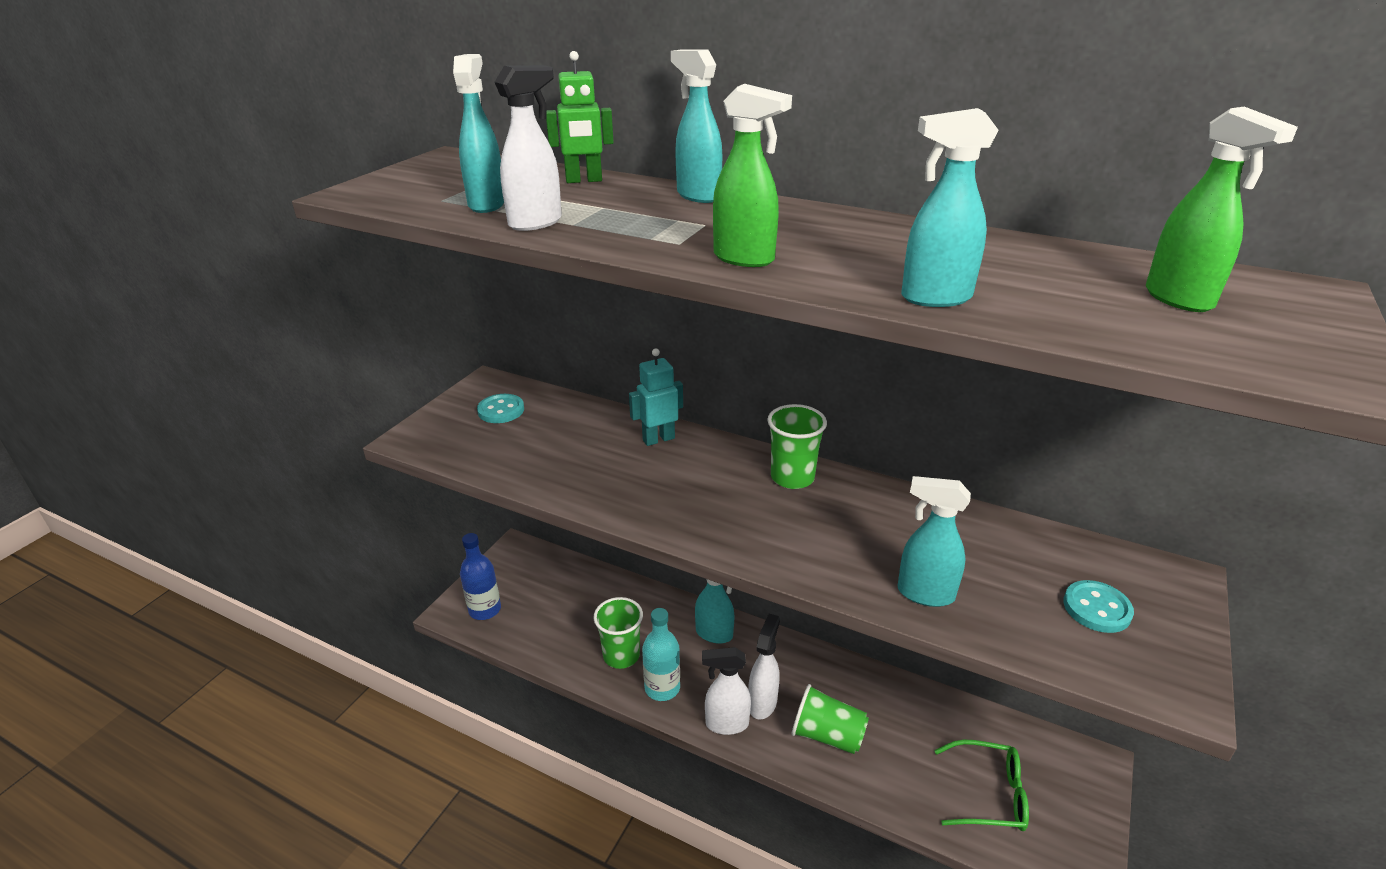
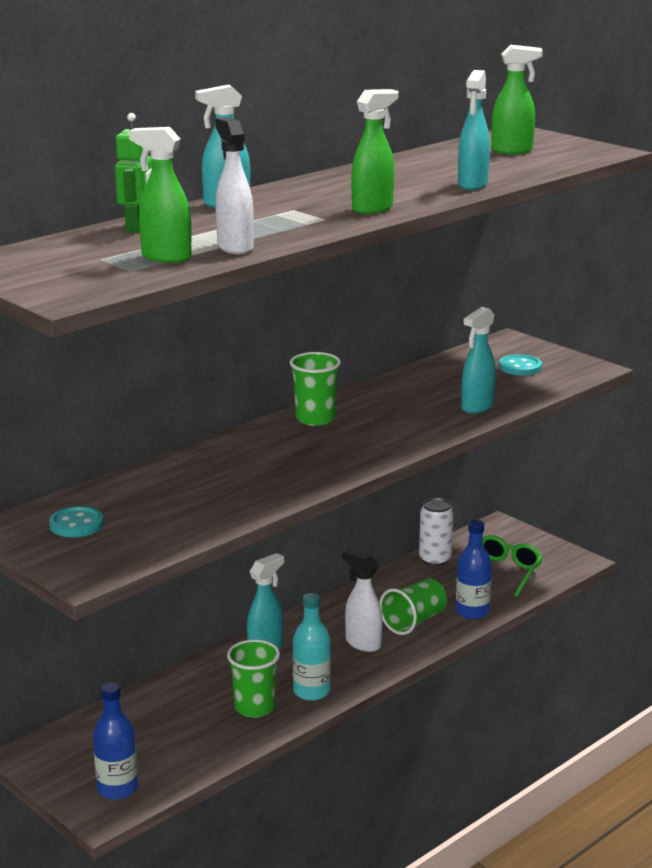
camera: 70 degrees left, 10 degrees down
turquoise spray bottle [453,54,504,213] -> green spray bottle [129,127,191,263]
turquoise robot [629,348,683,446] -> none
white spray bottle [702,647,751,735] -> none
none -> white can [419,498,453,566]
none -> blue bottle [456,520,492,620]

